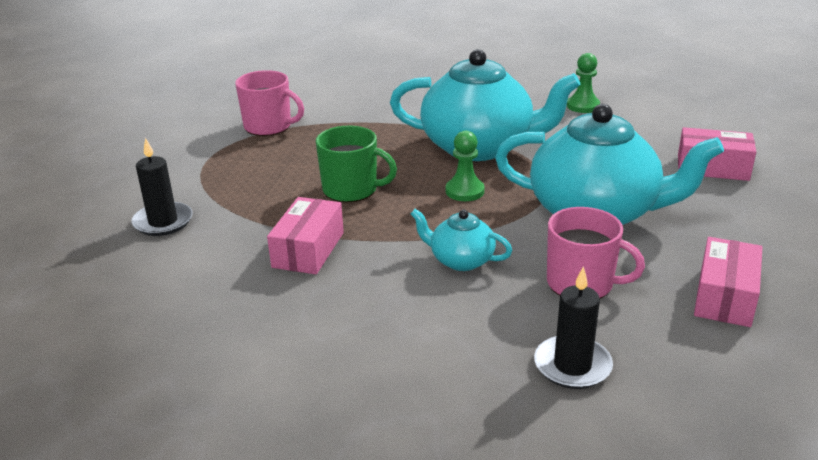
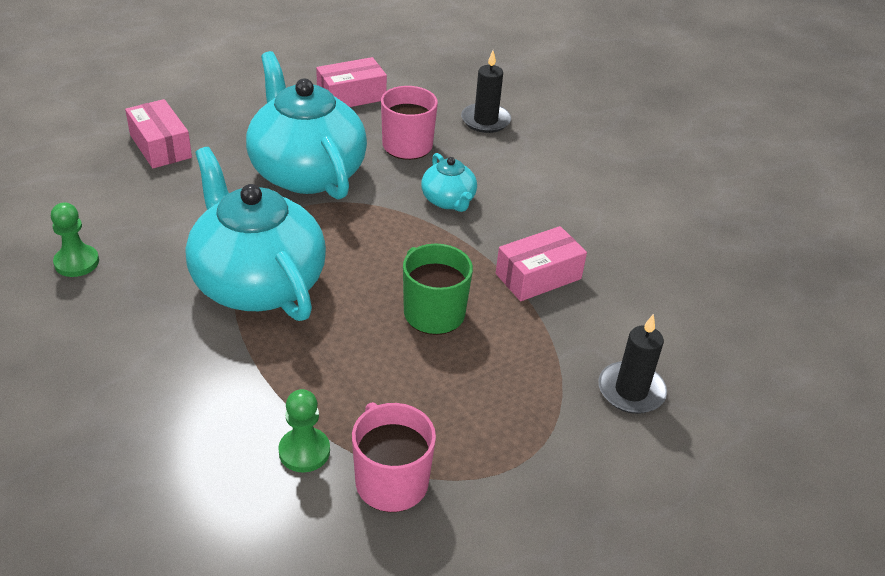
camera: 140 degrees left, 10 degrees up
green pawn [446,131,485,201] -> green pawn moved to [278,389,330,472]

